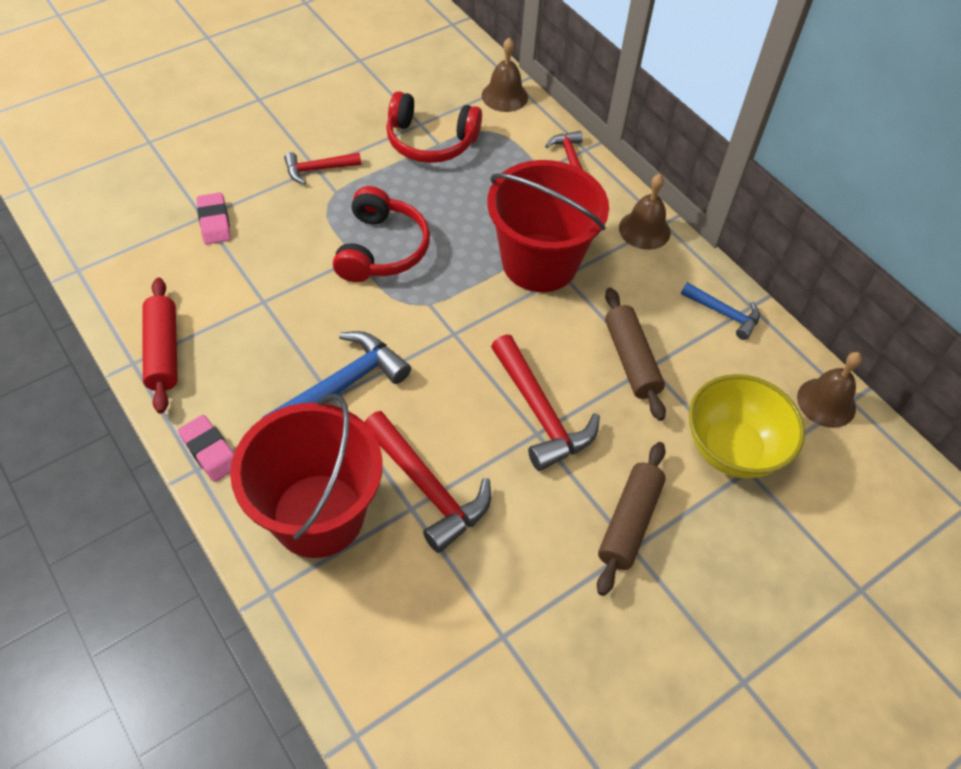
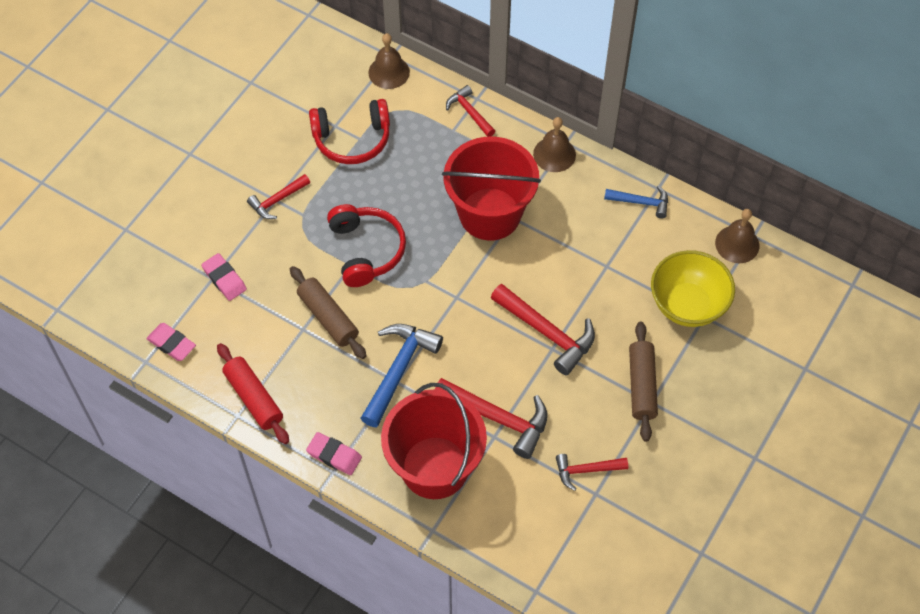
camera: 20 degrees left, 5 degrees up
brown rolling pin [605,288,666,421] -> brown rolling pin moved to [290,266,366,359]
none -> pink eraser [146,323,196,361]
none -> red hammer [556,454,628,491]

